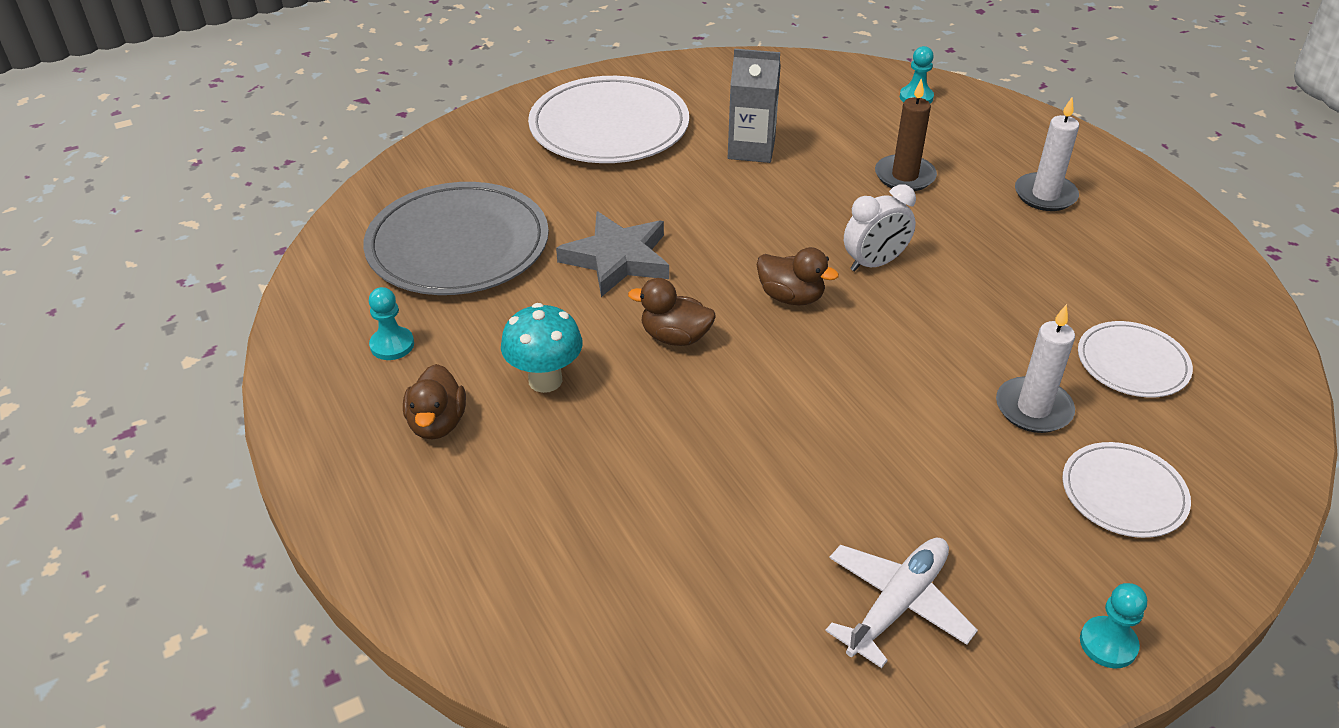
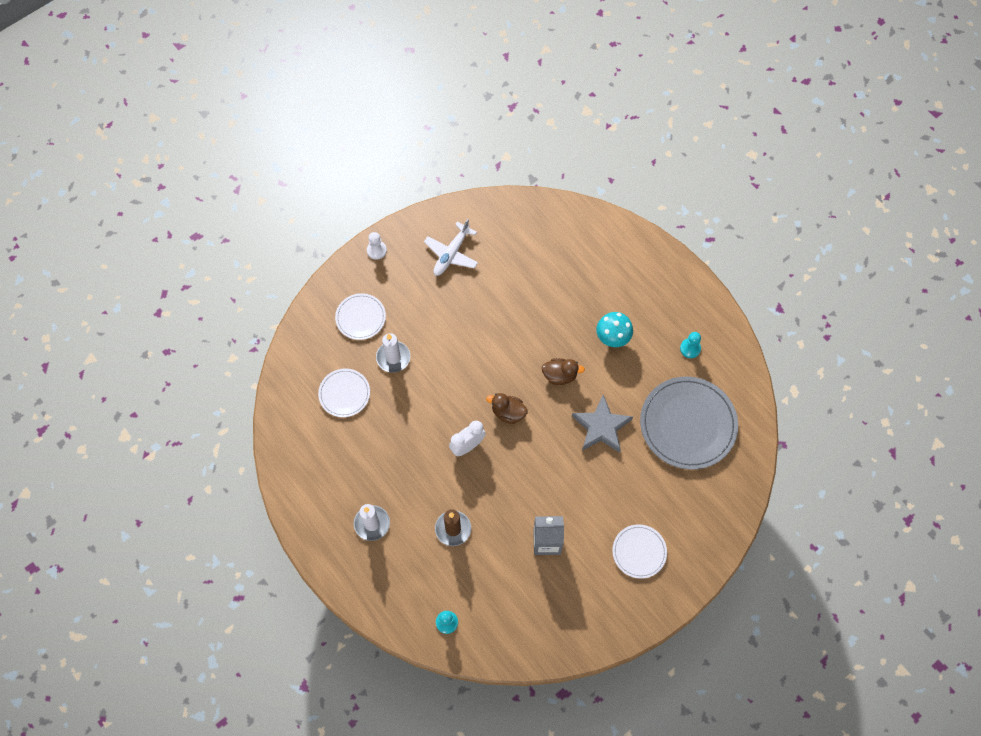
camera: 170 degrees right, 25 degrees up
brown duck [403,364,466,440] -> none
white plate [528,76,689,163] -> white plate [612,524,667,579], size x0.54
turquoise pawn [1080,583,1147,669] -> white pawn [367,232,387,260]

